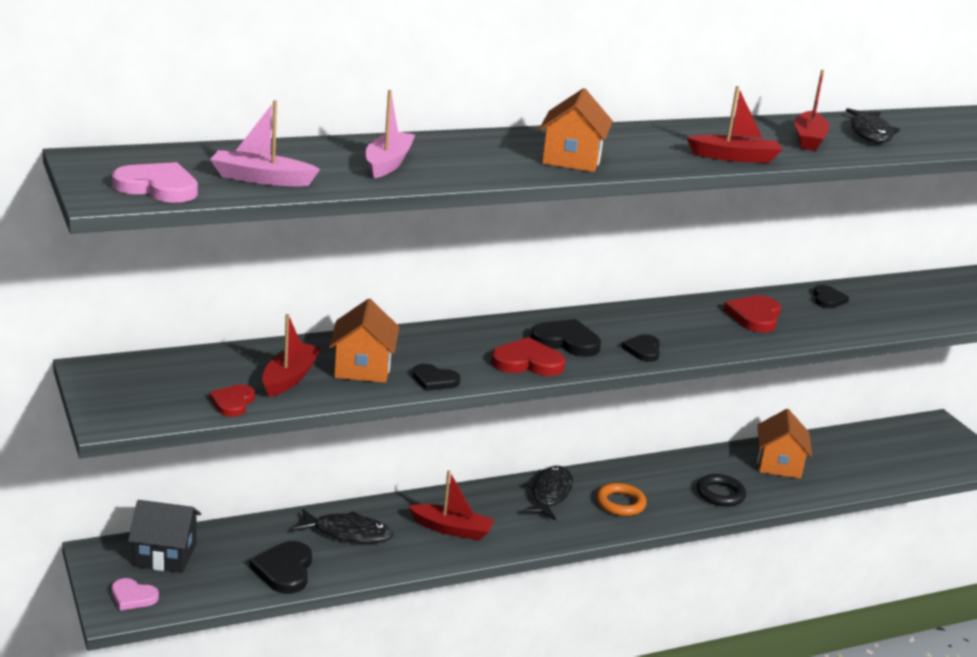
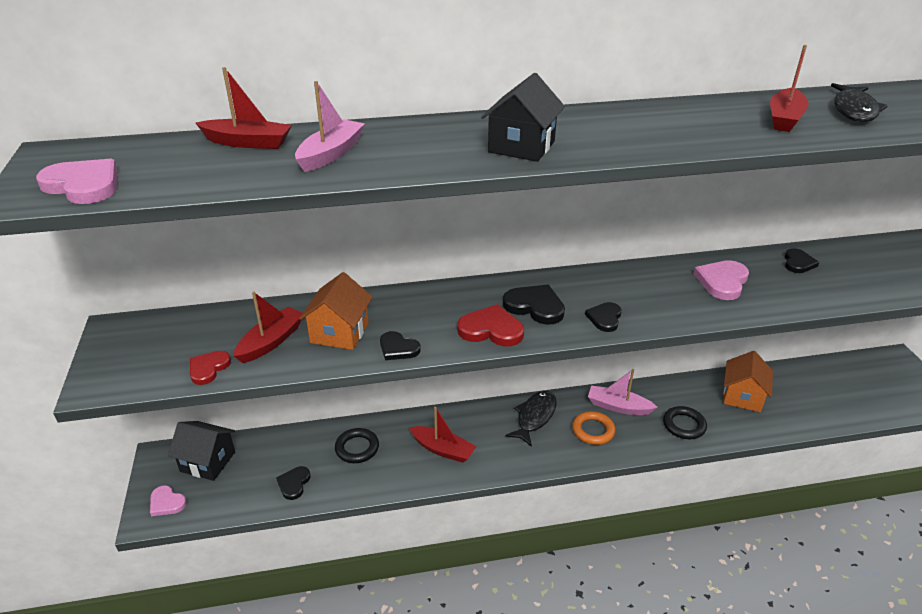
camera: 15 degrees right, 10 degrees up
pink boat [210,100,320,186] -> pink boat moved to [588,369,657,415]
black heart [249,541,312,594] -> black heart [276,466,311,500], size x0.65
black fish [292,509,393,543] -> black ring [335,428,379,463]
orange house [539,88,613,172] -> black house [481,73,565,162]
red boat [687,86,783,163] -> red boat moved to [196,67,292,149]
red heart [723,295,781,333] -> pink heart [694,260,749,300]

